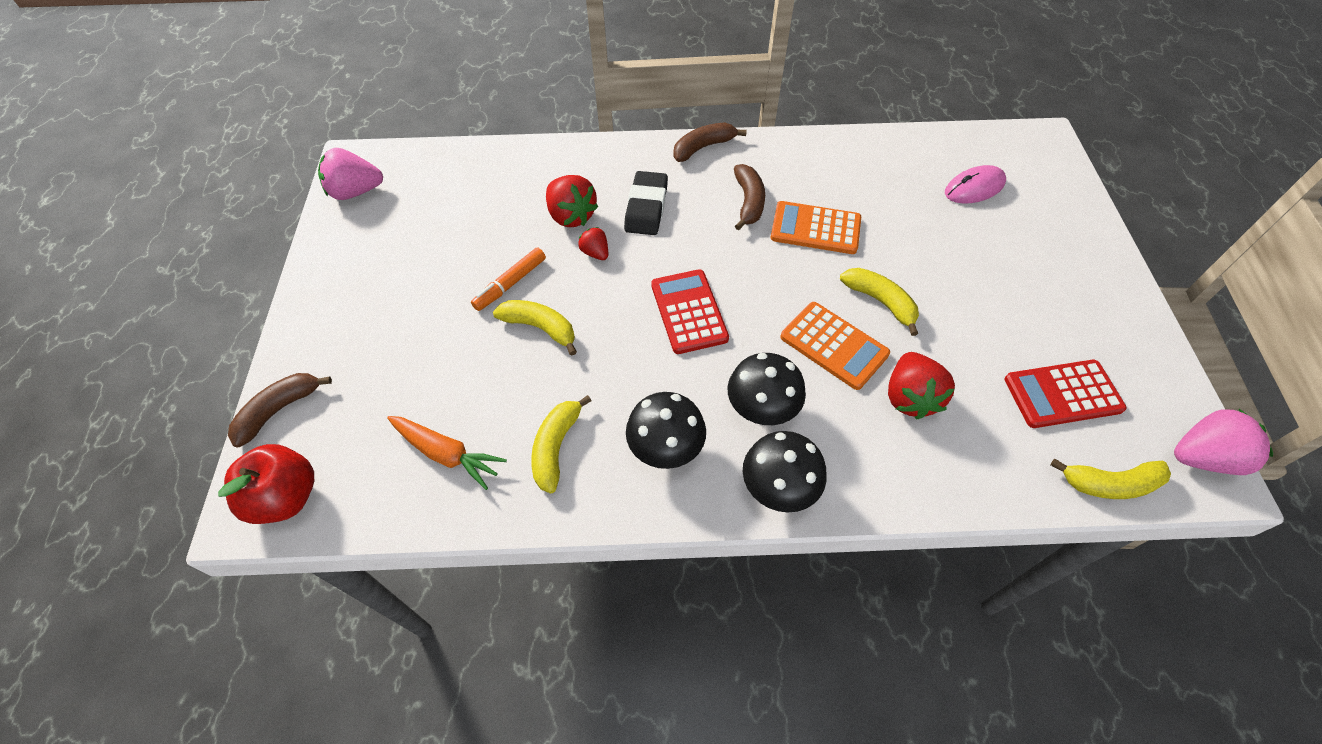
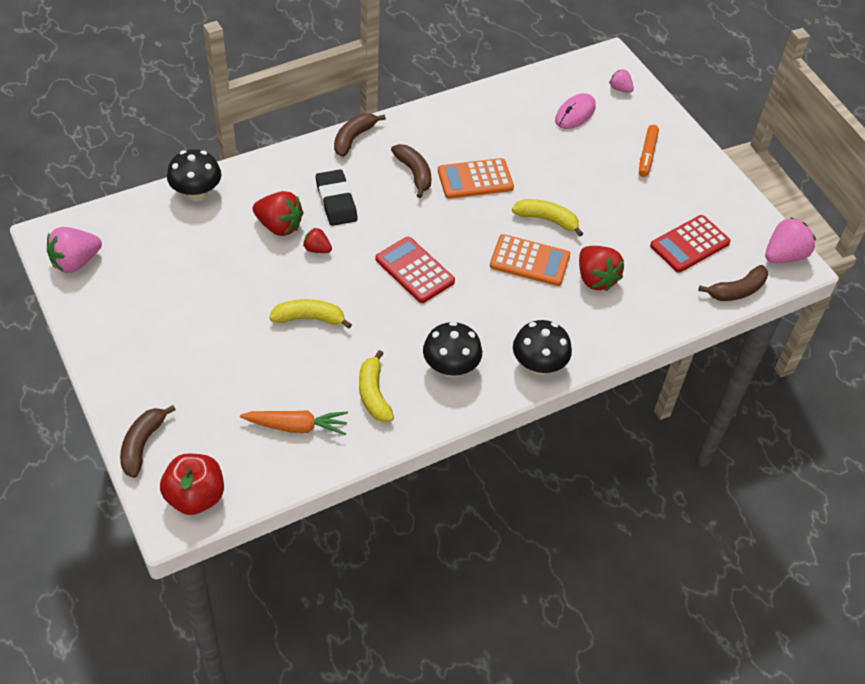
camera: 30 degrees left, 5 degrees down
orange marker [471,248,546,311] -> orange marker moved to [639,125,659,177]
black mushroom [728,353,806,425] -> black mushroom moved to [167,149,221,201]
yellow banana [1050,459,1171,499] -> brown banana [698,265,768,301]
none -> pink strawberry [609,69,634,93]

